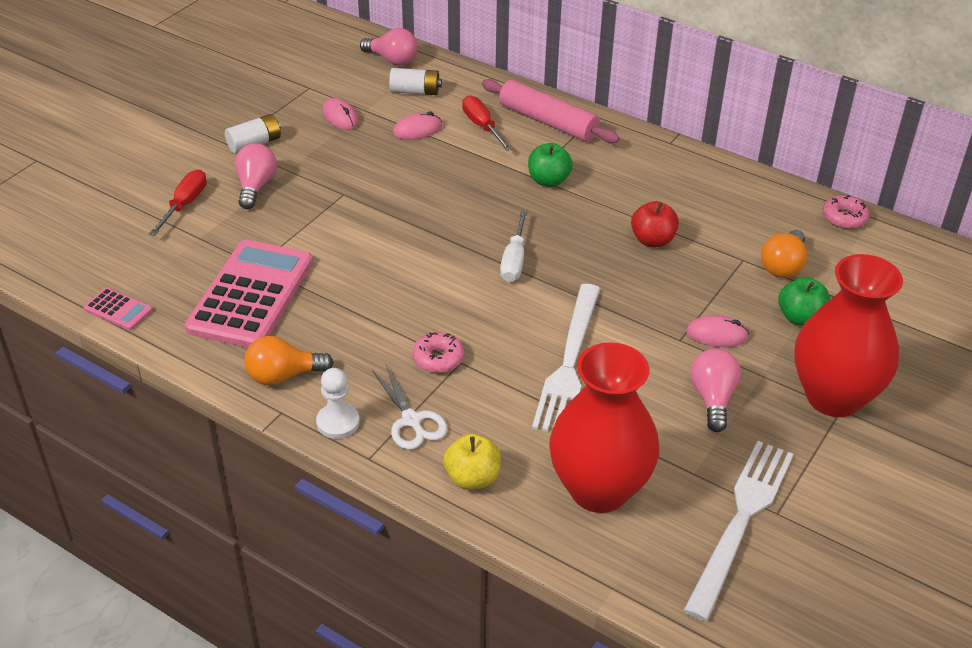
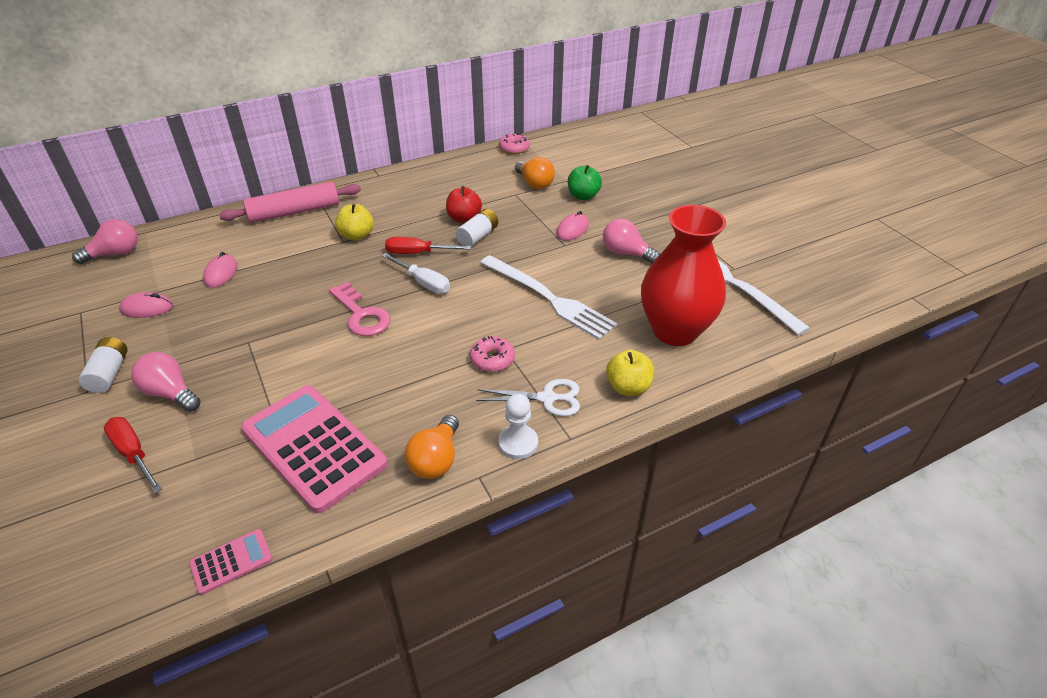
camera: 60 degrees left, 0 degrees up
white battery [389,68,442,95] -> white battery moved to [456,209,498,246]
red screwdriver [462,95,512,151] -> red screwdriver moved to [385,237,471,254]
green apple [528,143,573,187] -> yellow apple [335,204,374,241]
red vase [794,254,903,417] -> none
none -> pink key [329,282,391,336]

